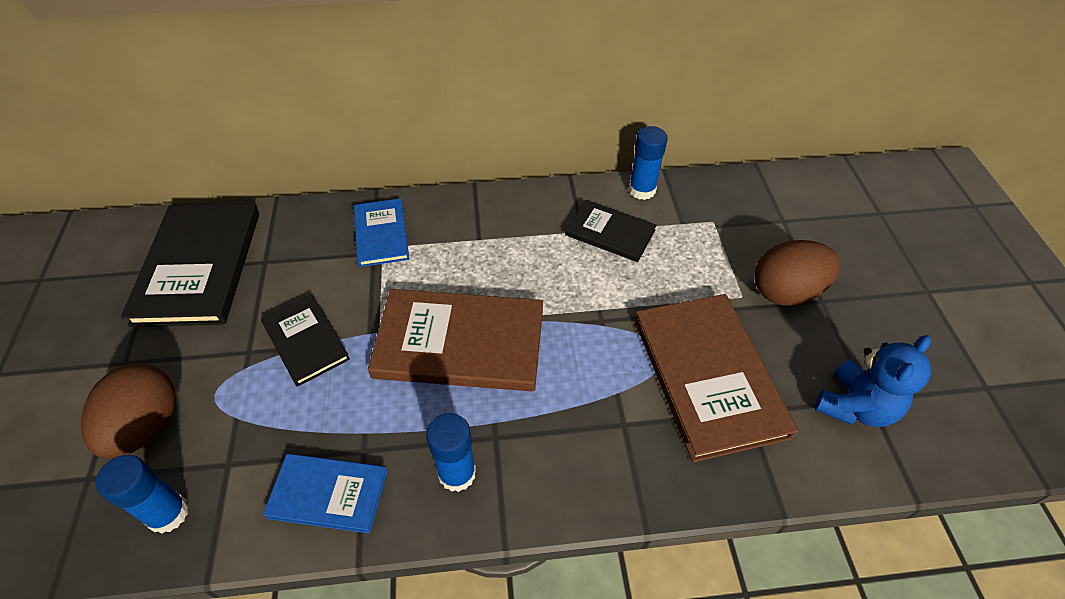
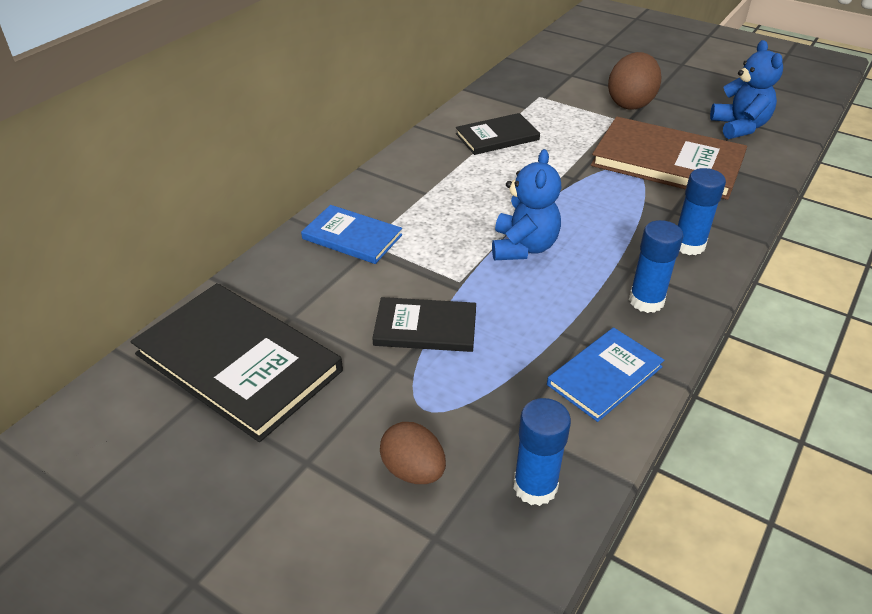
camera: 50 degrees left, 10 degrees down
brown egg [81,363,176,459] -> brown egg [380,422,446,484], size x0.64
brown book [368,289,543,391] -> blue teddy bear [492,149,561,260]
blue glue stick [629,126,668,200] -> blue glue stick moved to [678,168,726,255]

